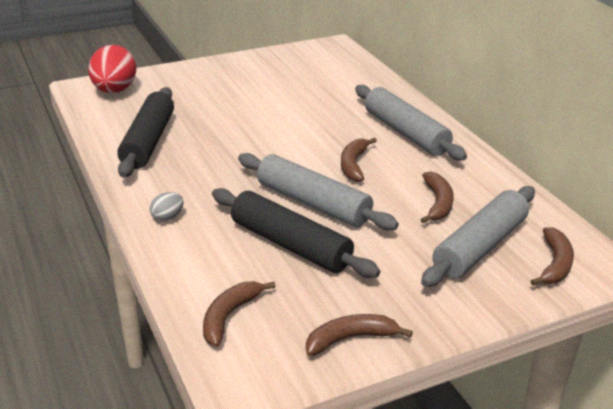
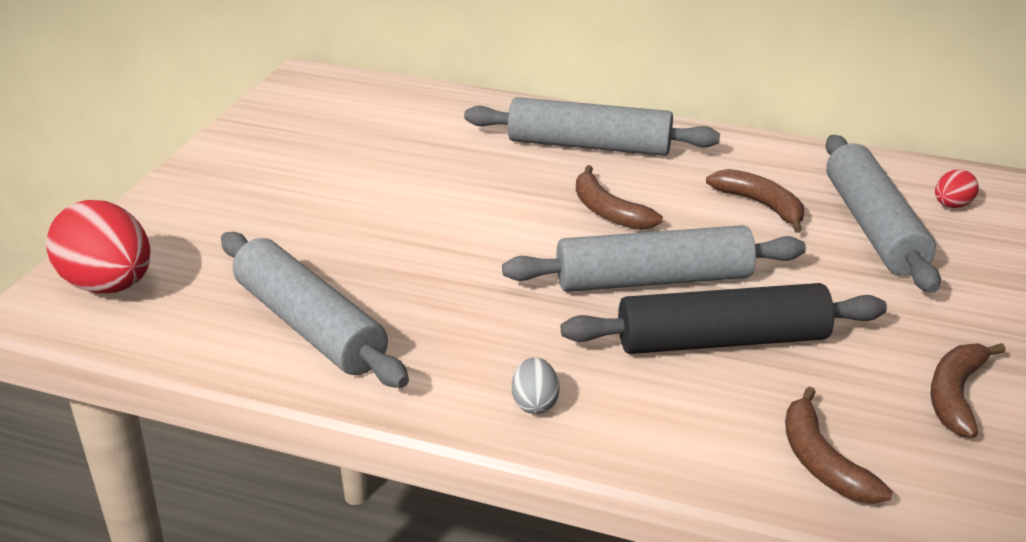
camera: 45 degrees left, 0 degrees up
black rolling pin [117,87,174,178] -> grey rolling pin [221,232,409,388]
brown banana [531,227,574,286] -> red egg [935,170,978,208]

